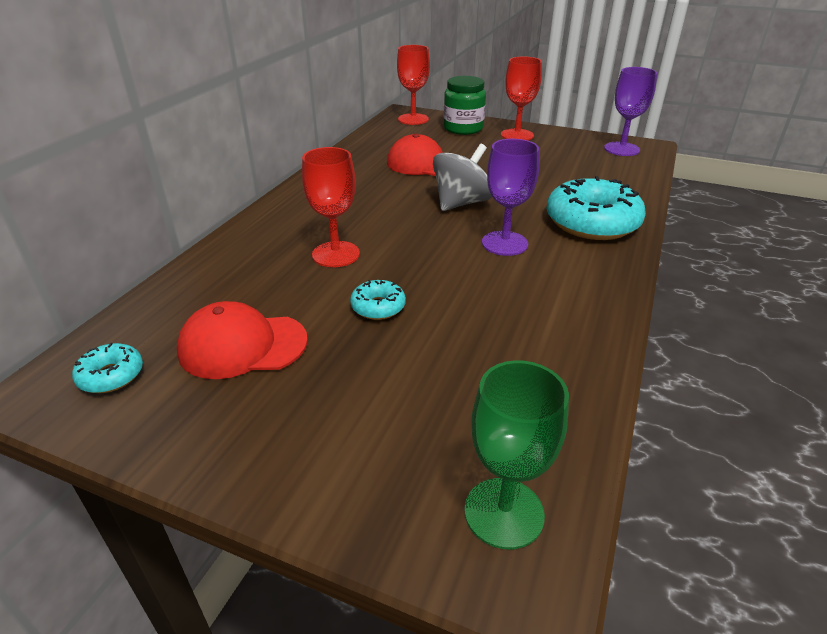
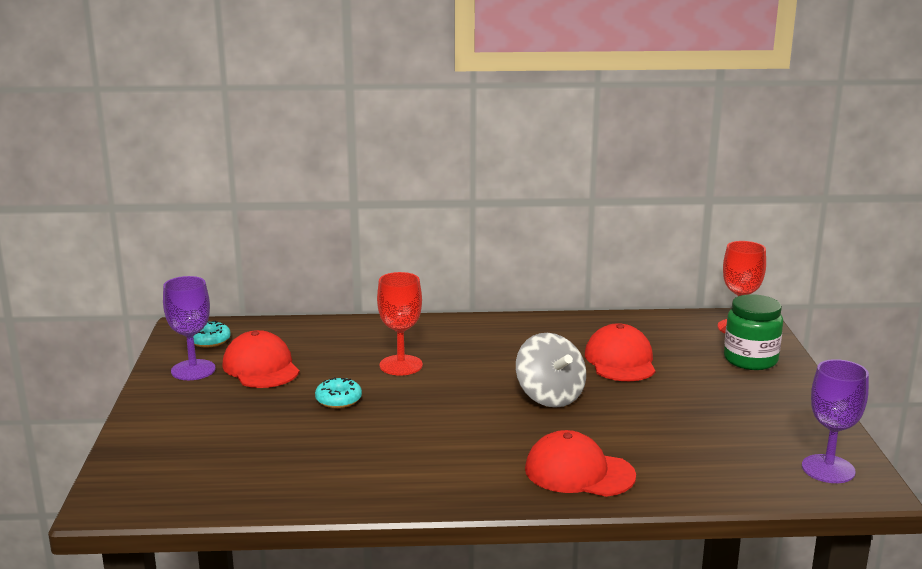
camera: 65 degrees right, 15 degrees down
grey spinning top [433,144,492,211] -> grey spinning top turned 45 degrees clockwise [516,333,586,408]
green goblet [464,360,569,549] -> none
purple goblet [482,139,539,256] -> purple goblet moved to [163,276,215,380]
red goblet [501,57,542,140] -> none
turquoise donut [546,176,646,240] -> red cap [525,430,636,497]

